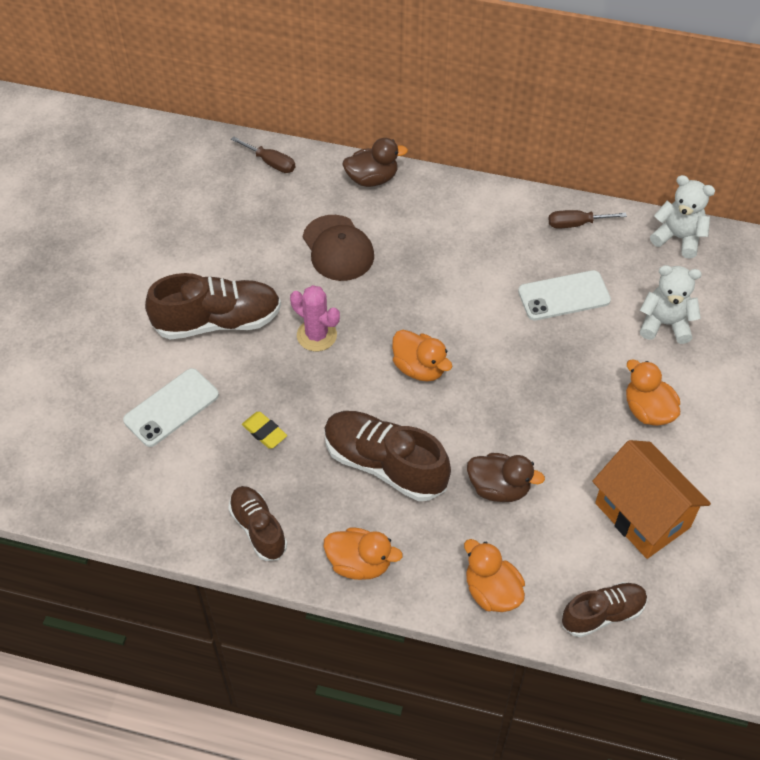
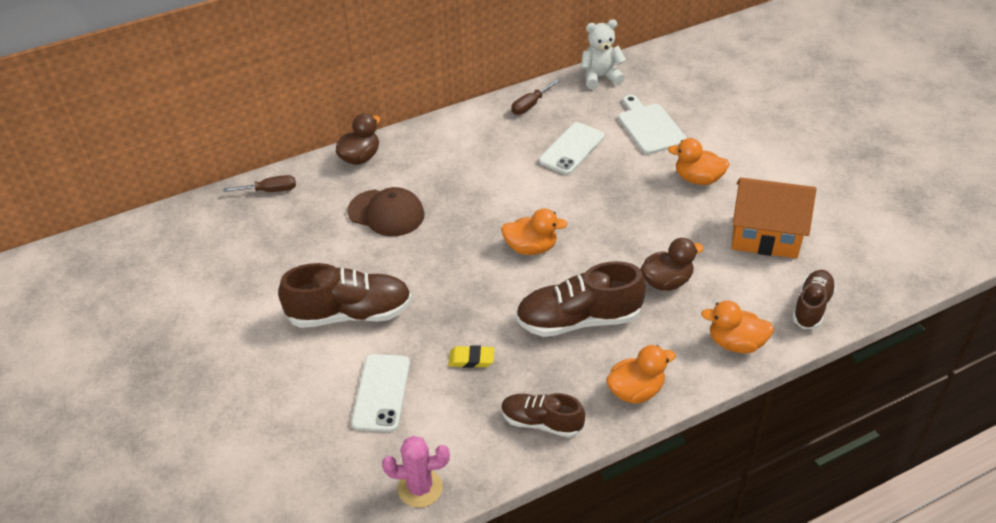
camera: 40 degrees left, 10 degrees down
brown shoe [145,273,281,339] -> brown shoe turned 45 degrees clockwise [278,263,412,328]
pink cactus [290,285,340,351] -> pink cactus moved to [382,436,450,508]
white teddy bear [640,265,702,344] -> white cutting board [618,95,687,154]

